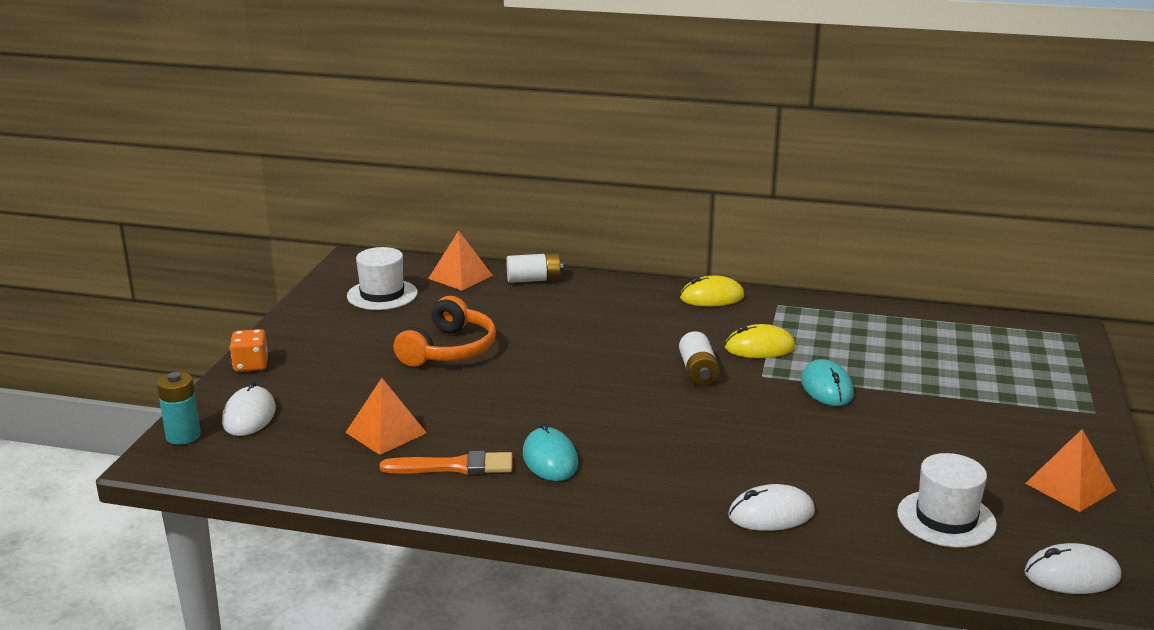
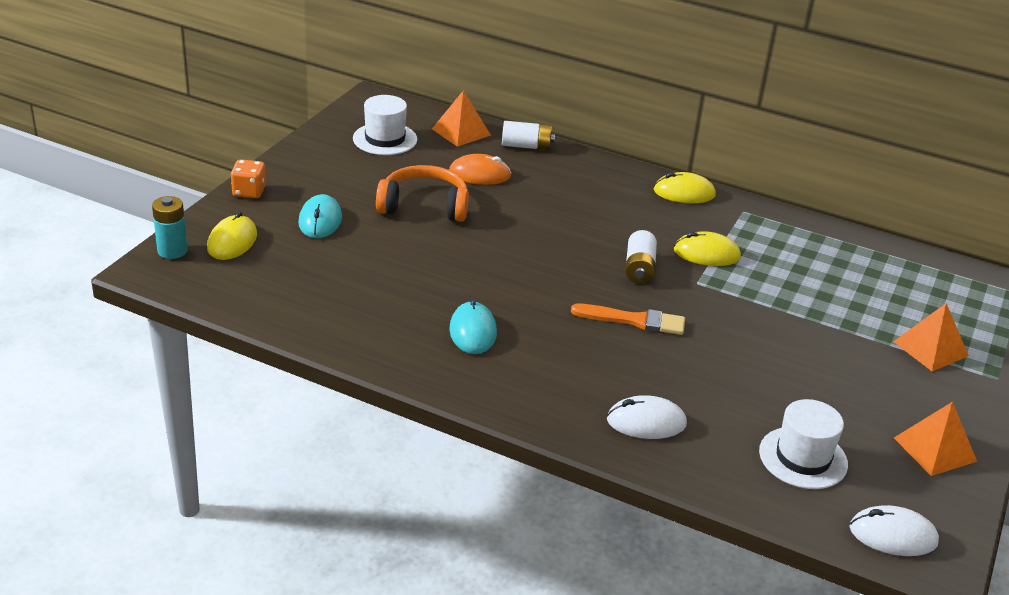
camera: 10 degrees right, 10 degrees up
white mouse [222,381,276,436] -> yellow mouse [207,211,257,260]
orange pyramid [345,378,427,455] -> orange pyramid moved to [893,303,969,371]
orange brush [379,451,513,475] -> orange brush moved to [571,303,685,335]
orange headphones [394,296,496,367] -> orange headphones turned 120 degrees counterclockwise [376,165,469,222]
turquoise mouse [801,359,854,406] -> turquoise mouse moved to [298,194,342,238]
none -> orange mouse [449,154,511,185]

